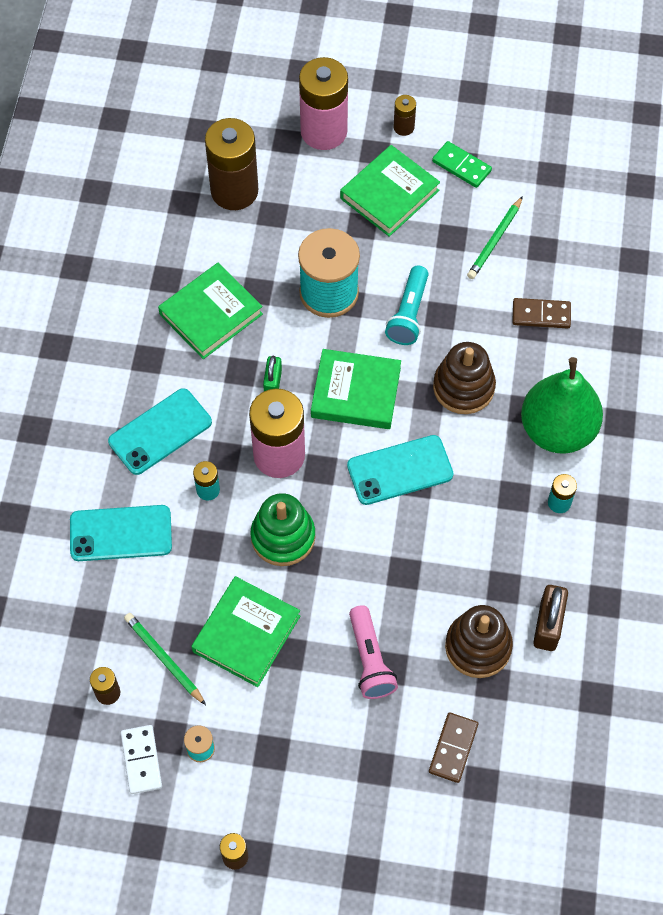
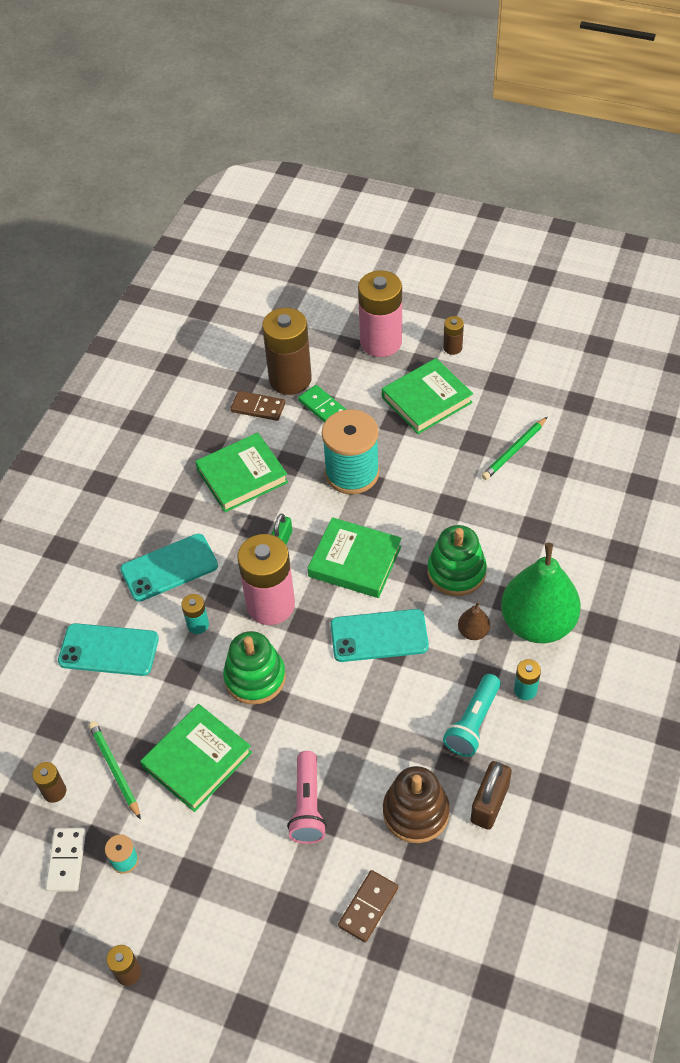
camera: 15 degrees right, 10 degrees down
turquoise flashlight [385,266,429,345] -> turquoise flashlight moved to [443,674,501,757]
green domino [432,141,492,188] -> green domino moved to [298,385,347,423]
brown stacking toy [433,342,496,414] -> green stacking toy [427,525,487,596]
brown domino [512,298,571,329] -> brown domino moved to [230,391,285,421]
none -> brown pear [458,602,490,640]

